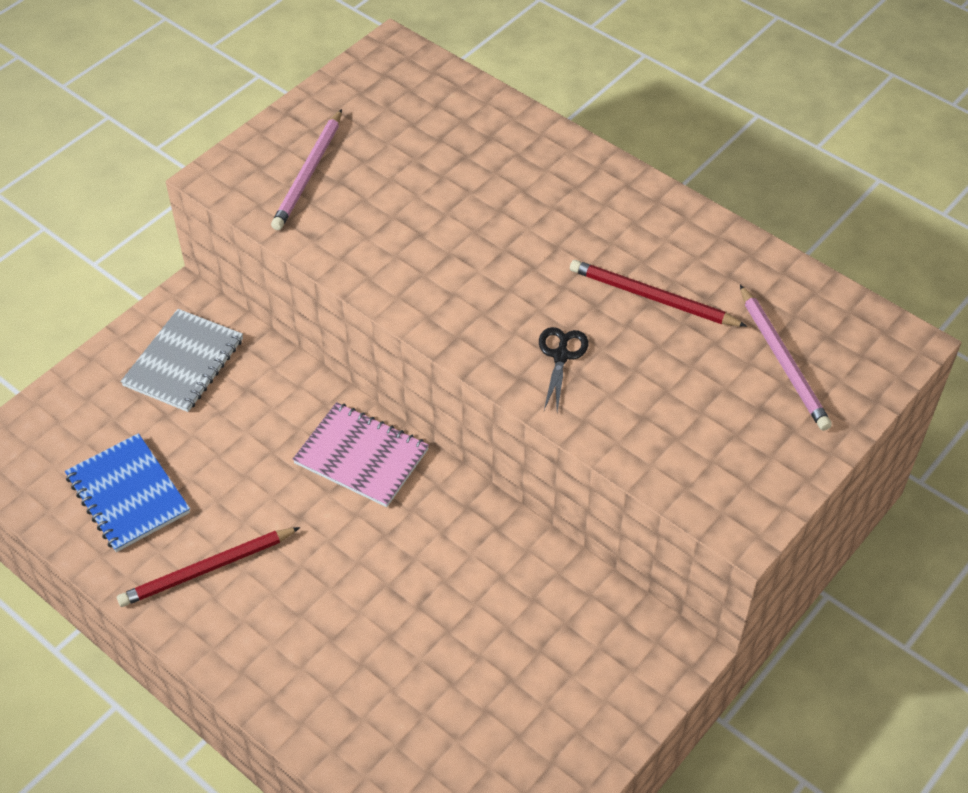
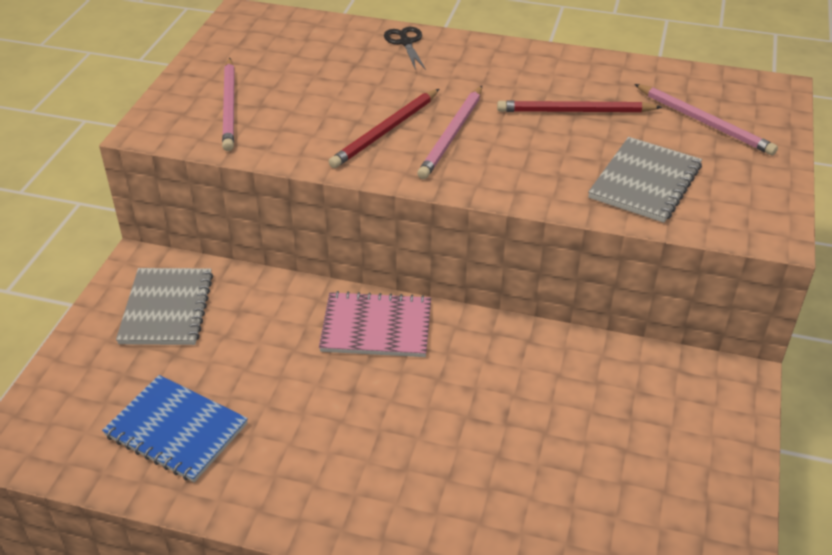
camera: 25 degrees left, 10 degrees down
red pencil [117,527,300,607] -> red pencil moved to [329,89,439,168]
black scissors [539,327,588,411] -> black scissors moved to [384,27,426,70]
none -> pink pencil [417,86,482,179]
none -> grey notebook [588,137,702,223]

